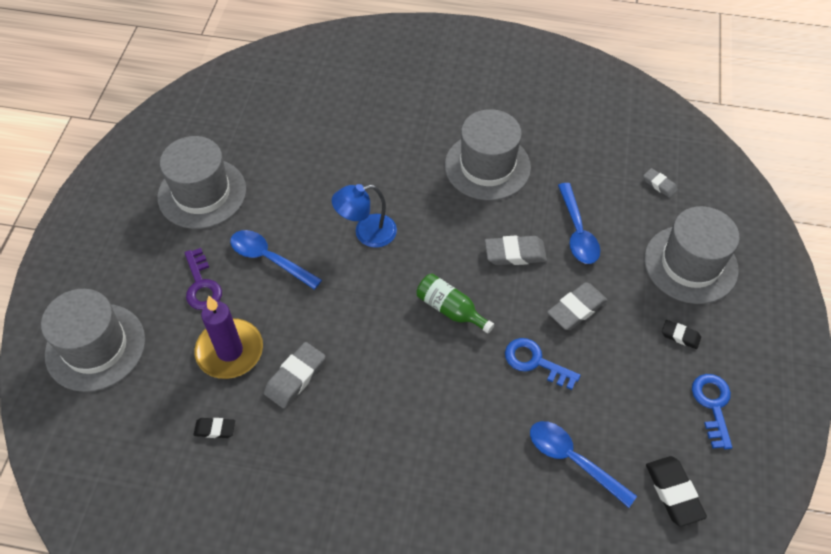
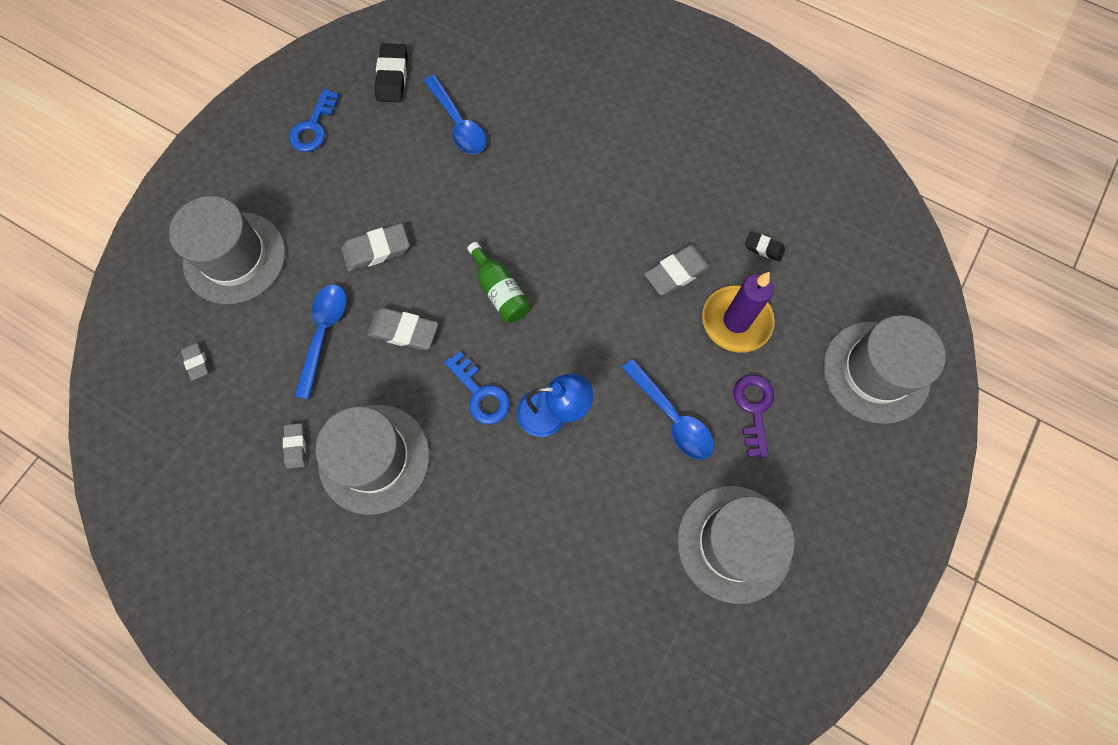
camera: 160 degrees left, 15 degrees up
blue key [505,338,581,390] -> blue key moved to [444,351,510,424]
black eraser [662,320,701,349] -> none
none -> grey eraser [283,423,306,469]

